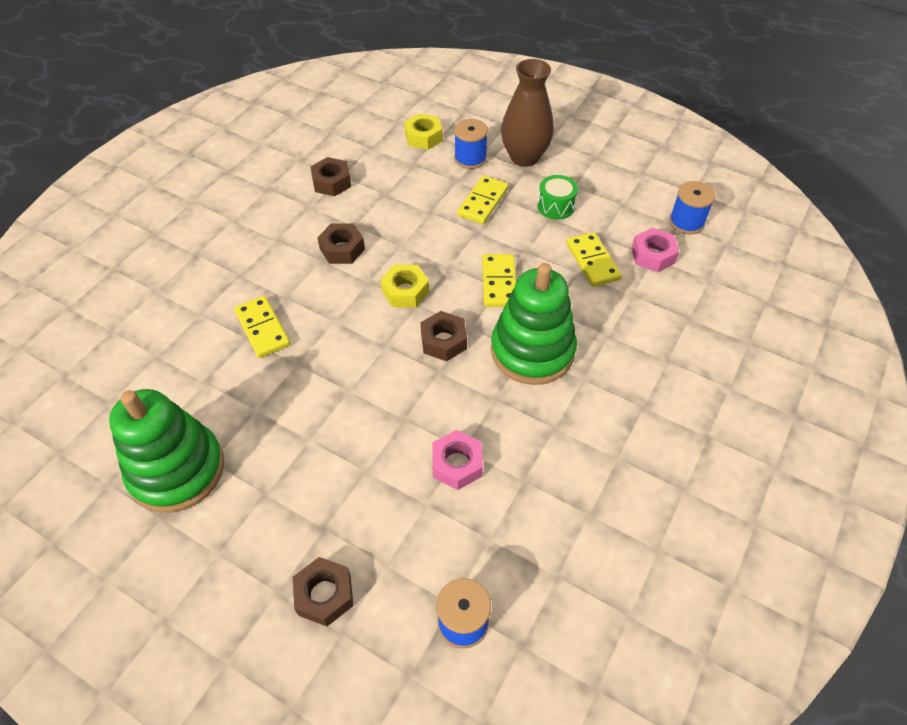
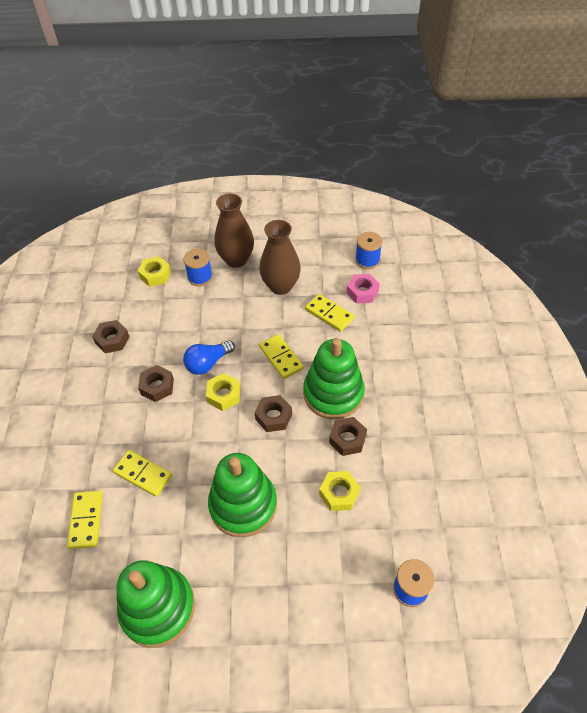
camera: 30 degrees left, 0 degrees up
brown nut [293,557,353,626] -> brown nut moved to [329,417,367,456]
pink nut [432,430,483,490] -> yellow nut [319,471,360,511]
yellow domino [457,176,509,224] -> yellow domino moved to [67,490,103,549]
green drum [537,175,578,220] -> brown vase [259,220,301,295]
none -> blue light bulb [183,340,235,375]
none -> green stacking toy [208,453,277,537]

